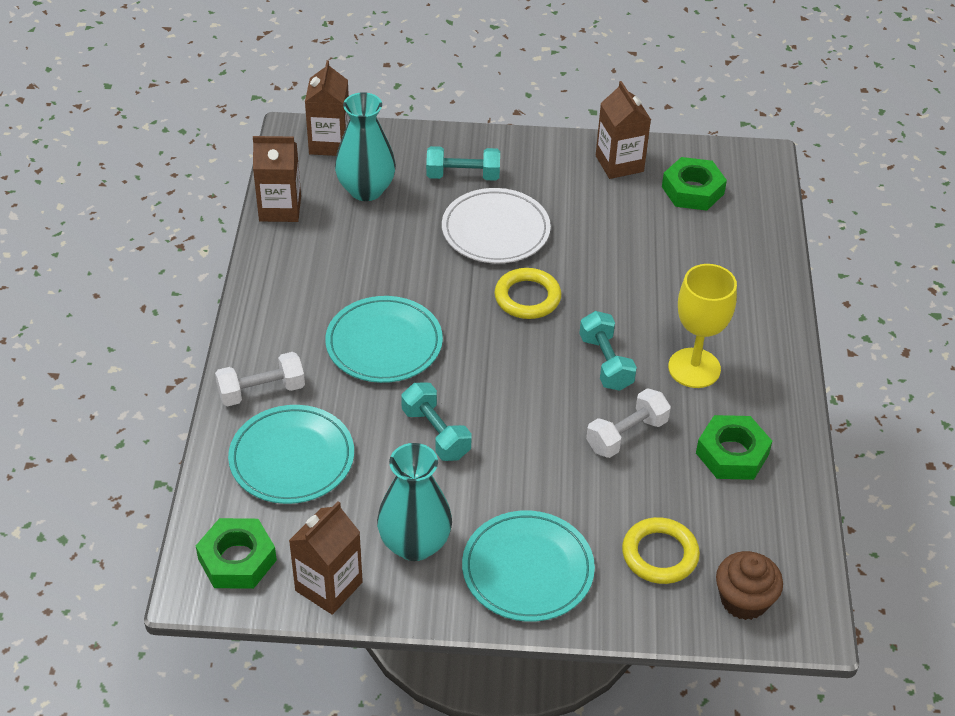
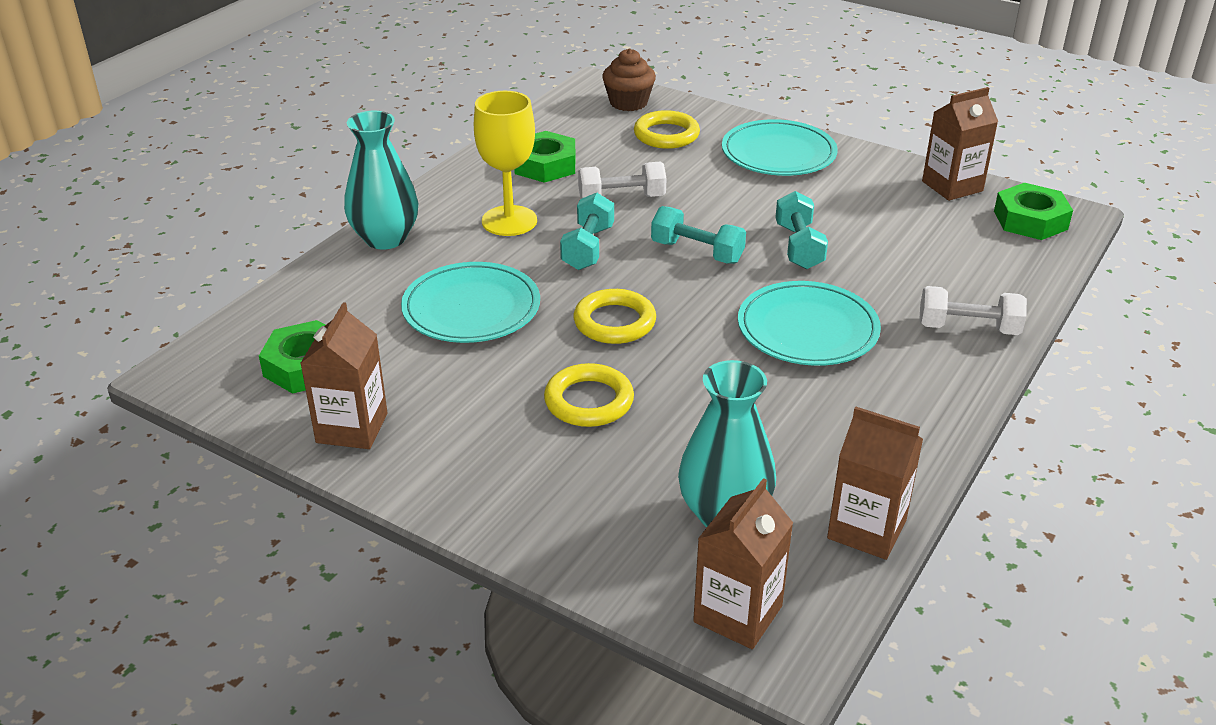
camera: 150 degrees left, 10 degrees down
turquoise plate [228,405,354,504] -> turquoise plate moved to [401,262,540,343]
turquoise vase [377,443,452,561] -> turquoise vase moved to [344,111,418,249]
turquoise dumbbell [426,146,500,181] -> turquoise dumbbell moved to [651,206,746,264]
white plate [442,188,551,263] -> yellow ring [544,363,634,427]

